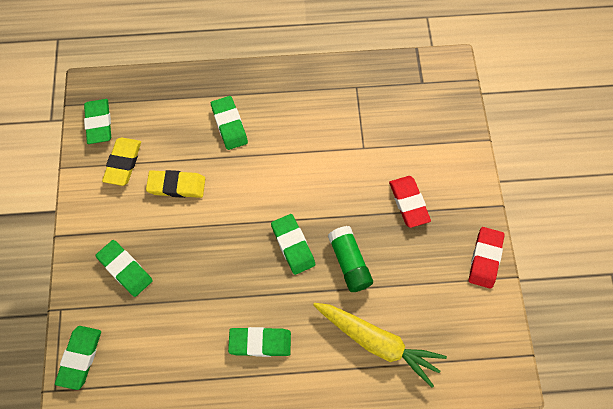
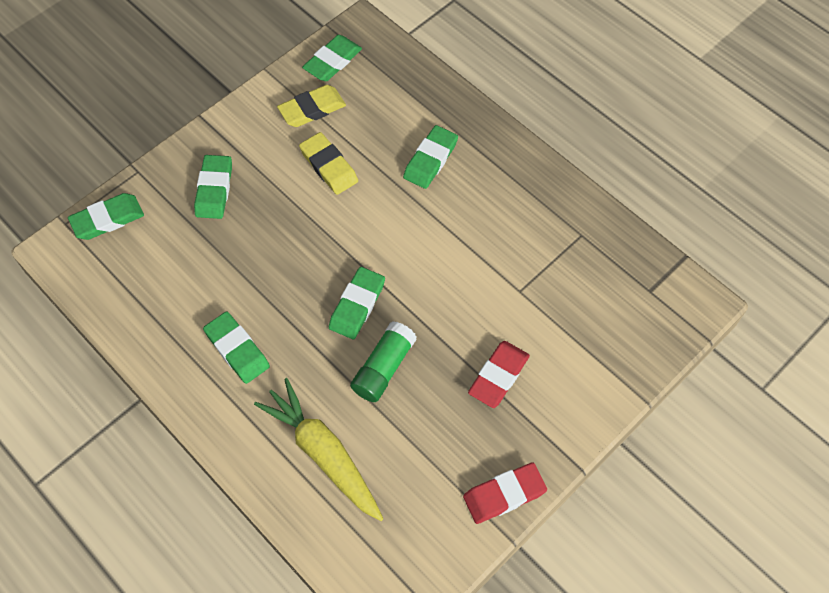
camera: 50 degrees right, 5 degrees down
yellow carrot [313,303,447,388] -> yellow carrot turned 150 degrees clockwise [254,378,383,521]

